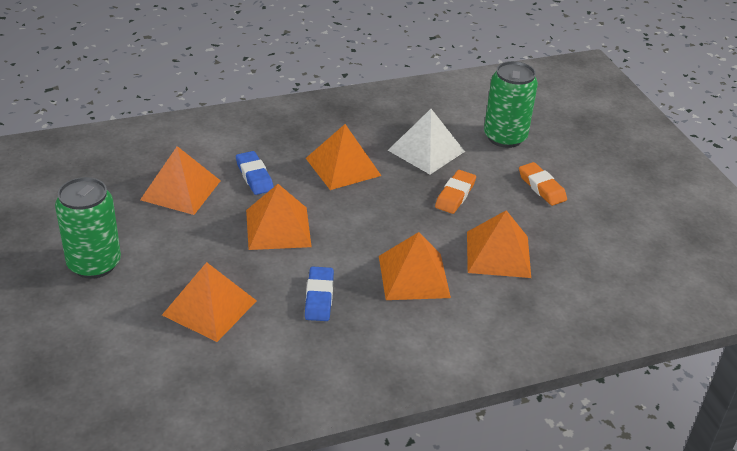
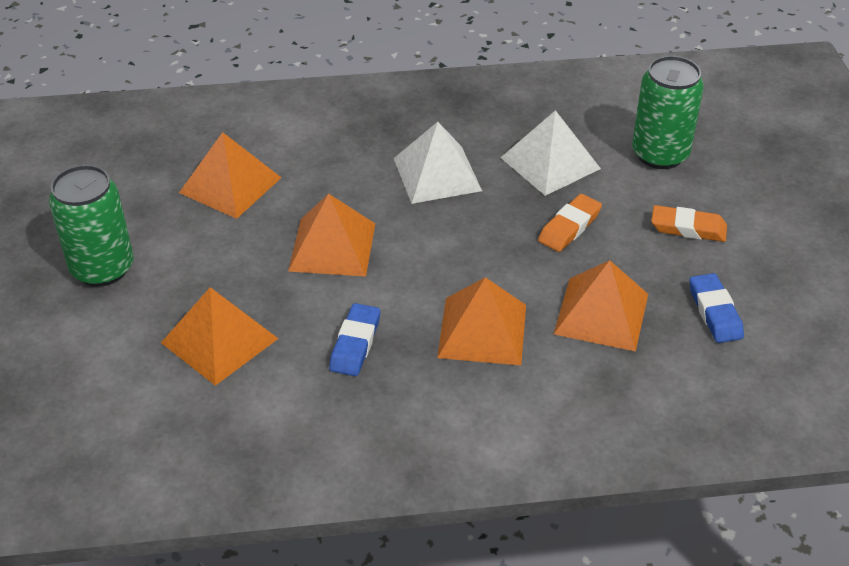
camera: 15 degrees right, 5 degrees up
blue eraser [236,151,274,195] -> blue eraser moved to [689,273,744,343]
orange pyramid [306,124,381,190] -> white pyramid [394,122,482,204]
orange eraser [519,162,567,206] -> orange eraser turned 60 degrees counterclockwise [651,205,727,242]

